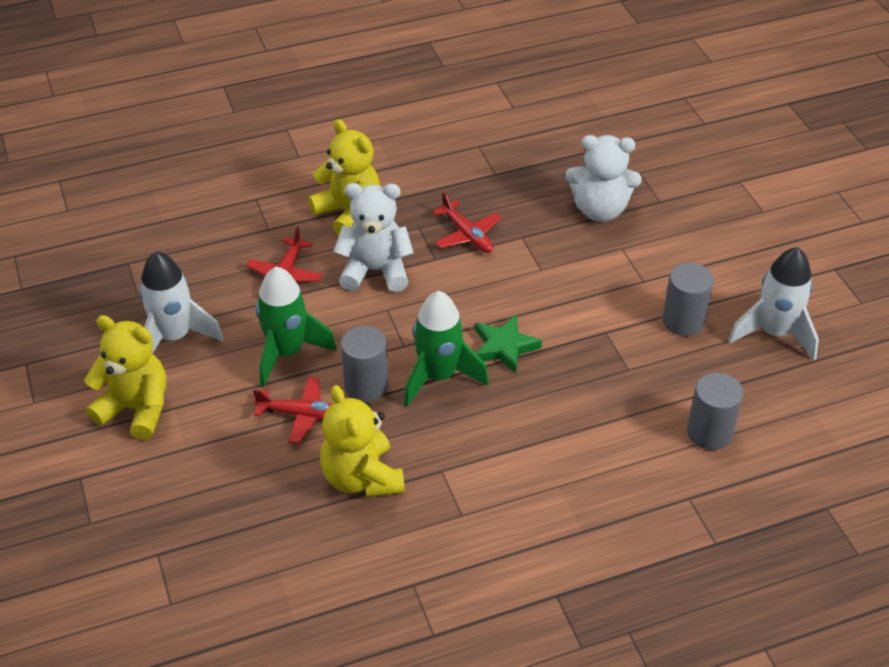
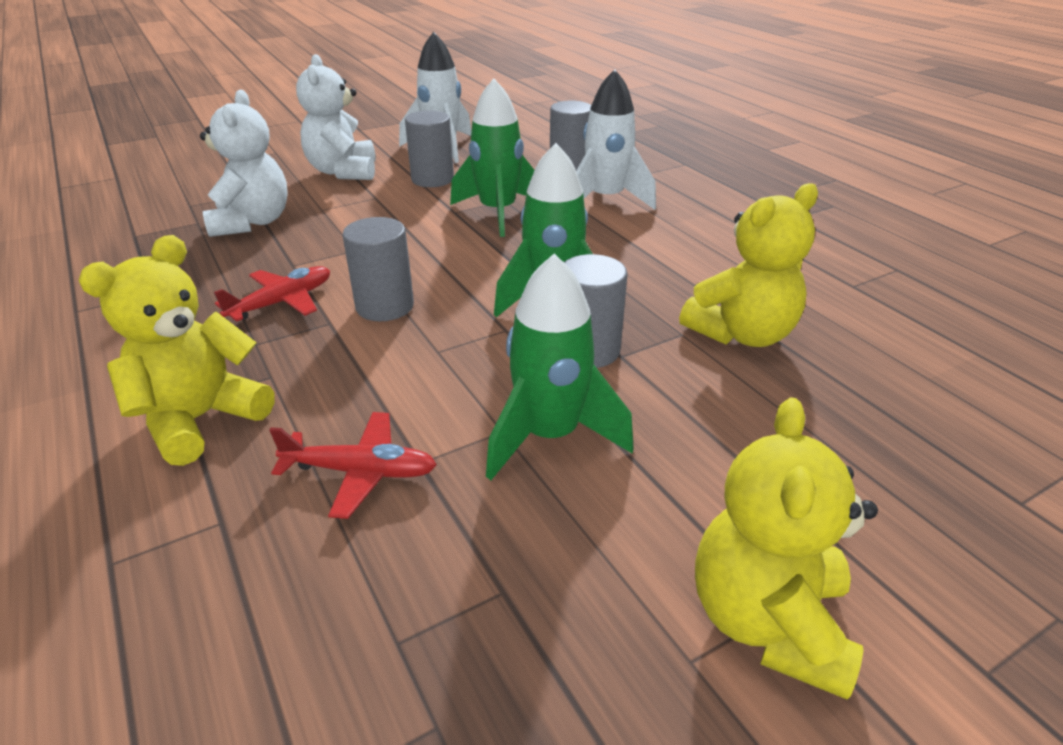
camera: 100 degrees left, 10 degrees down
white rocket [139,251,224,354] -> white rocket moved to [576,69,656,210]
red plane [253,377,332,444] -> none
white teddy bear [333,183,414,292] -> white teddy bear moved to [296,54,376,180]
green star [475,315,542,374] -> none
none -> grey cylinder [342,217,414,321]
none -> green rocket [450,79,535,237]

